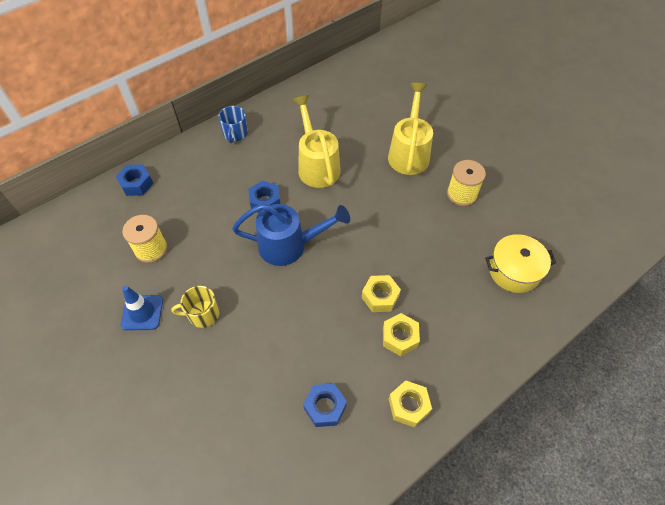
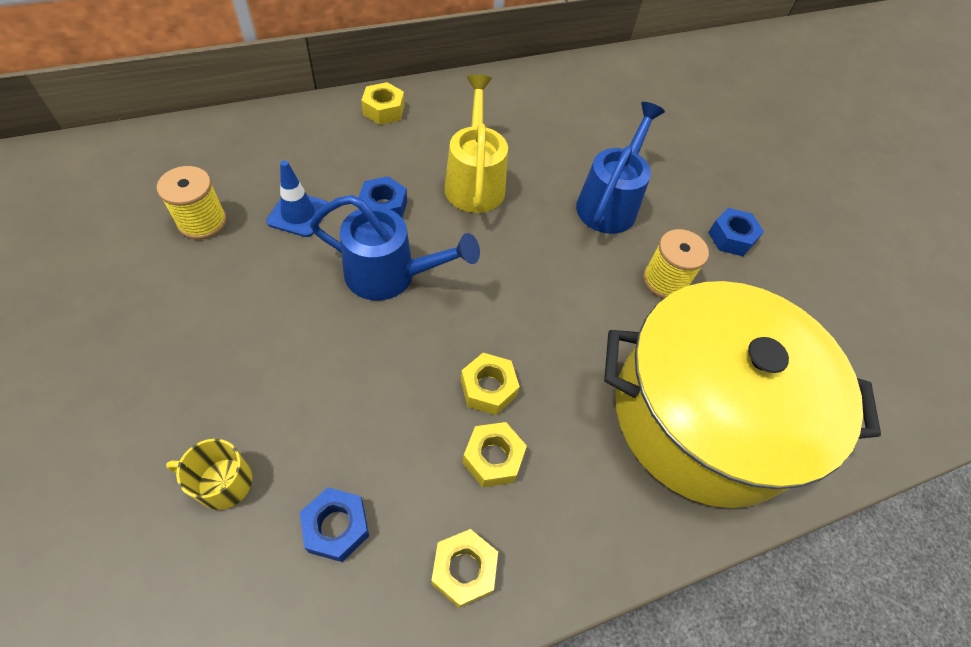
camera: 10 degrees right, 0 degrees up
blue nut [116,164,153,196] -> blue nut moved to [708,208,764,256]
blue traffic cone [120,286,163,330] -> blue traffic cone moved to [266,160,328,237]
yellow mug [172,286,220,328] -> yellow mug moved to [166,439,252,510]
blue mug [218,106,248,143] -> yellow nut [361,82,405,125]
yellow watering can [388,83,433,175] -> blue watering can [576,102,665,234]
yellow pot [485,234,556,293] -> yellow pot [604,281,881,508], size x2.29

